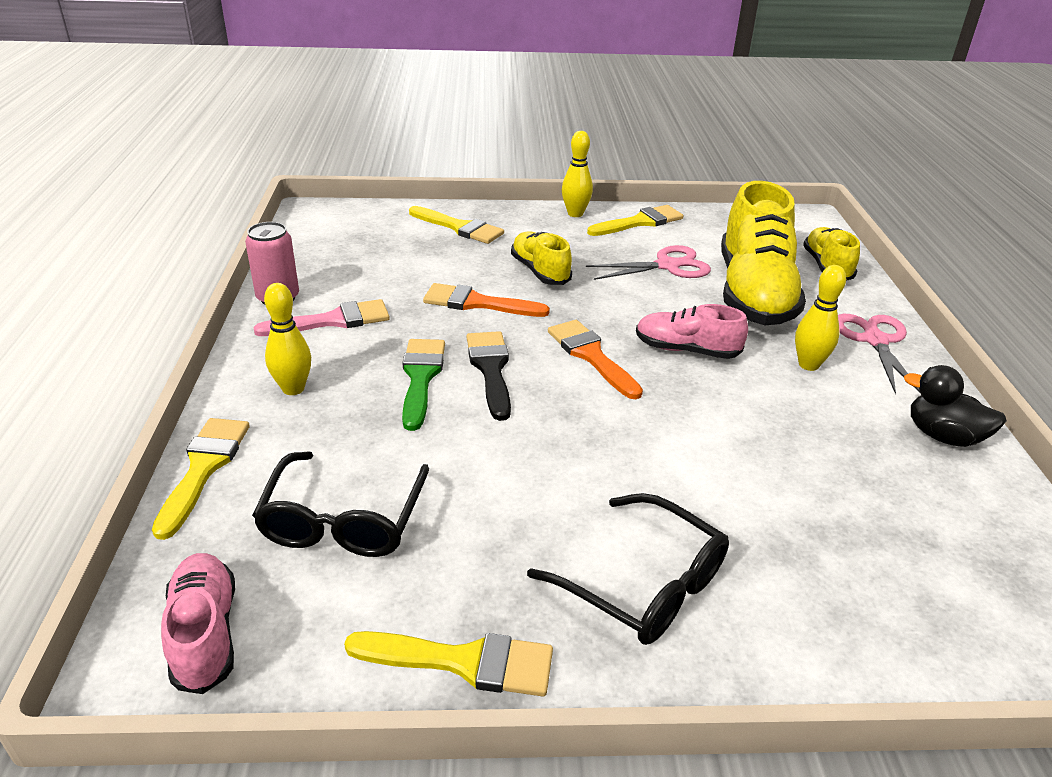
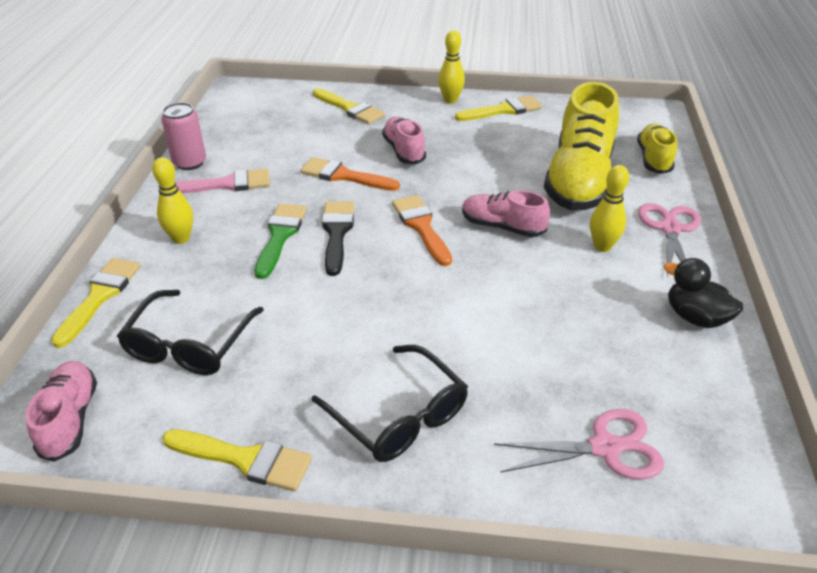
camera: 10 degrees right, 5 degrees up
yellow shoe [511,231,572,285] -> pink shoe [382,117,426,164]
pink scissors [586,245,711,280] -> pink scissors moved to [494,409,664,480]

